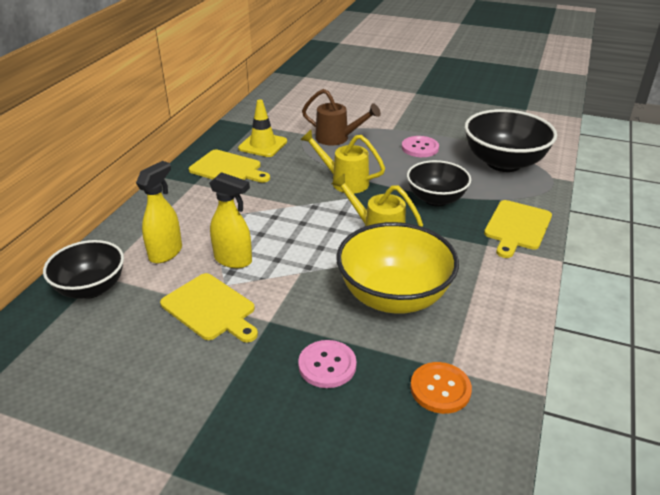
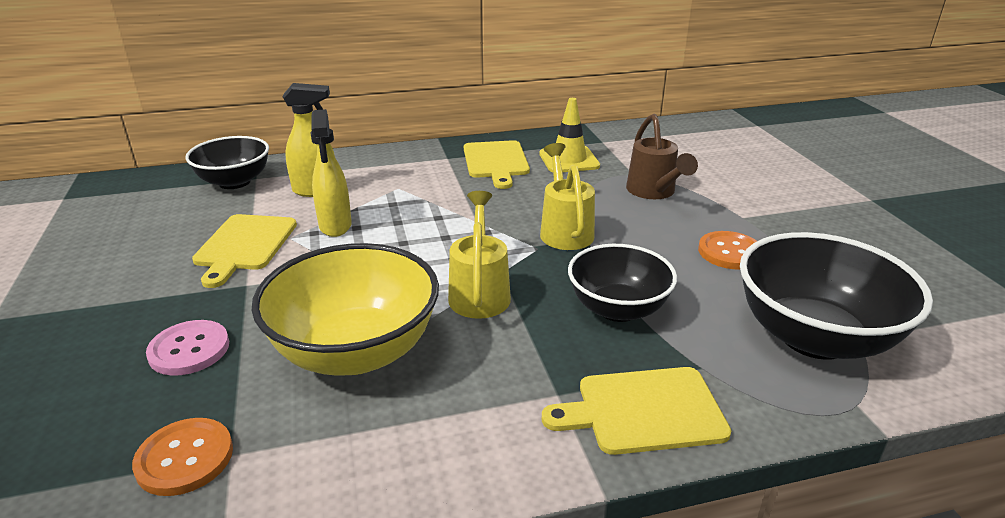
camera: 55 degrees right, 5 degrees down
pink button [402,136,439,157] -> orange button [698,231,757,270]

